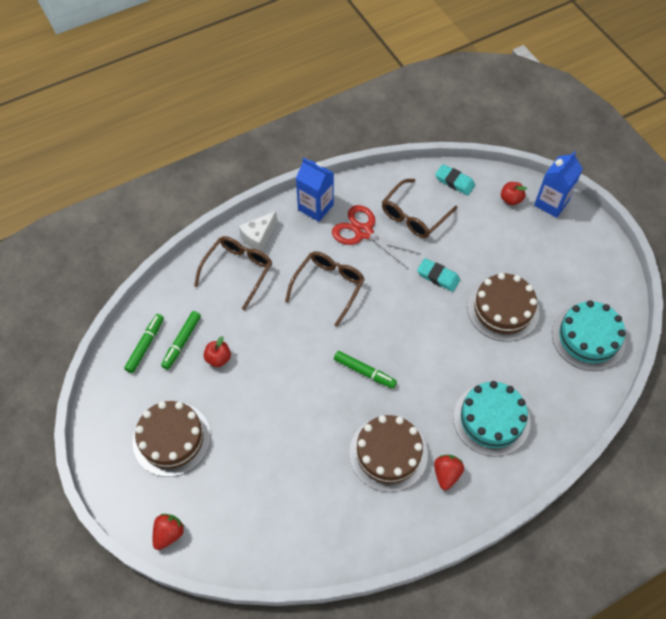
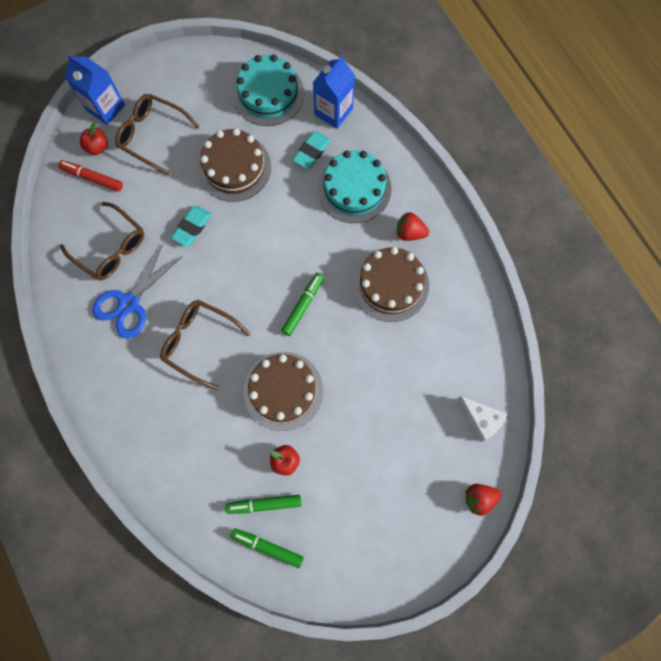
camera: 90 degrees left, 15 degrees up
brown cake [133,401,211,477] -> brown cake moved to [244,352,323,431]
red strawberry [153,514,184,550] -> red strawberry turned 45 degrees counterclockwise [465,484,501,516]
green marker [161,311,201,370] -> green marker turned 150 degrees clockwise [225,495,301,514]
brown glasses [194,236,272,310] -> brown glasses moved to [115,94,200,175]
white cheese [239,211,277,252] -> white cheese moved to [457,396,507,442]
blue carton [296,158,334,222] -> blue carton moved to [313,55,355,129]
red scissors [332,205,420,269] -> blue scissors [92,244,181,339]
turquoise eraser [435,164,475,195] -> turquoise eraser moved to [293,131,331,169]
none -> red marker [58,160,123,191]

